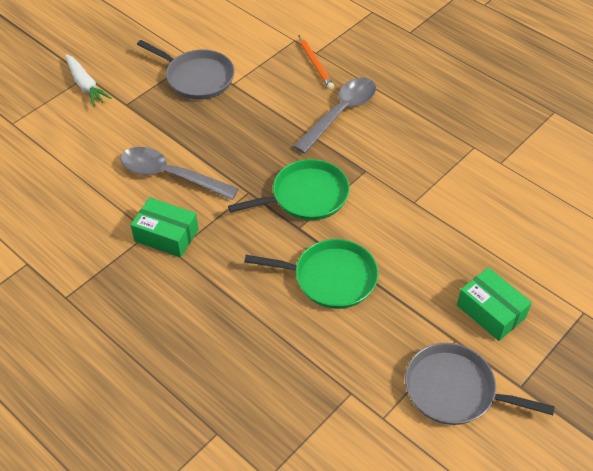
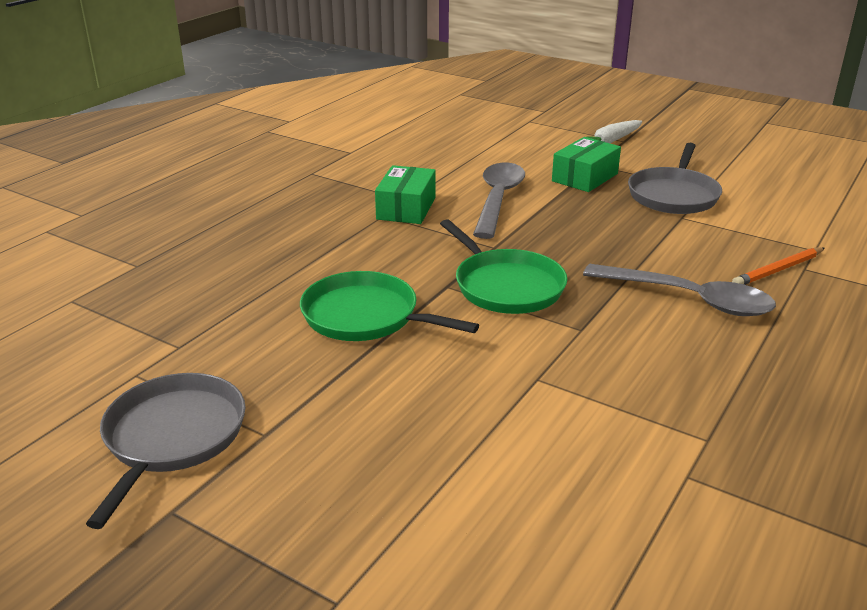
camera: 80 degrees right, 20 degrees down
green pan [245,239,378,309] -> green pan turned 120 degrees clockwise [300,271,479,341]
green box [457,267,532,341] -> green box moved to [552,137,621,192]

